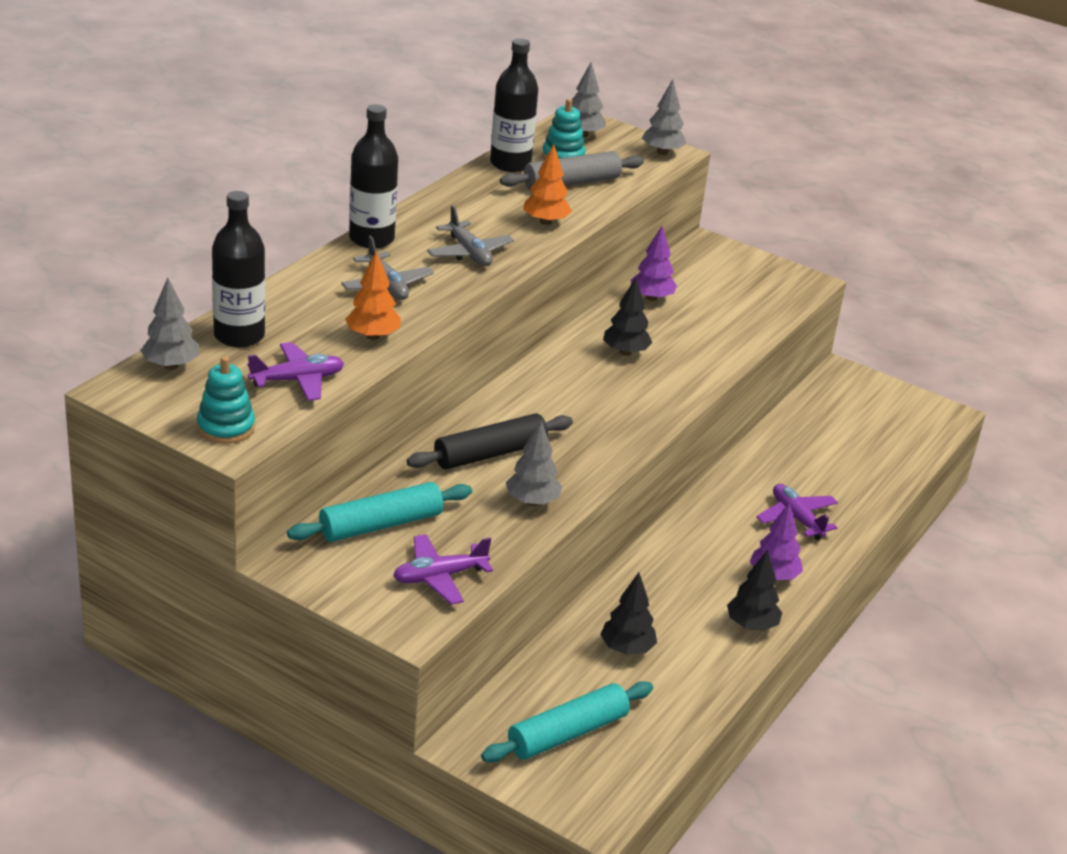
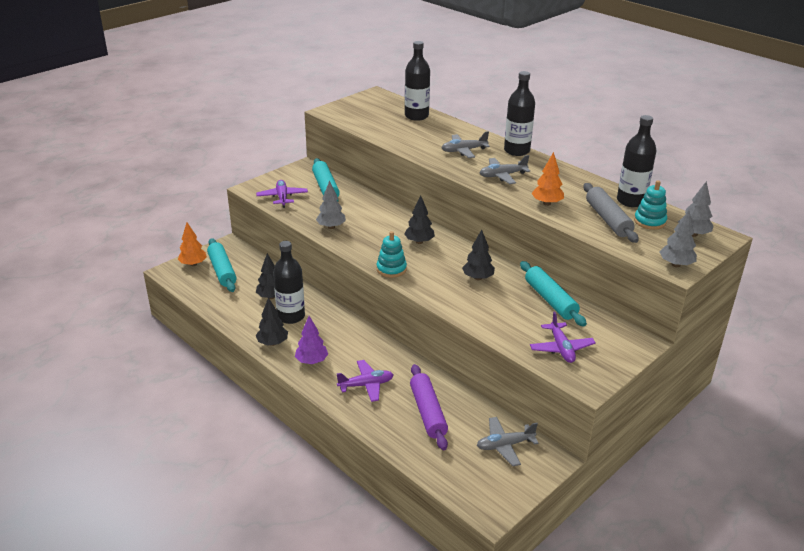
camera: 105 degrees right, 0 degrees up
grey tree [140,278,199,370] -> none
turquoise stacking toy [197,356,255,444] -> turquoise stacking toy moved to [377,231,407,278]
purple plane [247,342,344,401] -> purple plane moved to [530,311,596,363]
orange tree [345,251,401,340] -> orange tree moved to [178,222,207,266]
black rolling pin [407,413,573,470] -> none
purple tree [630,226,677,301] -> turquoise rolling pin [520,261,587,327]
none -> black bottle [273,241,305,324]
none -> black tree [404,195,435,244]
none -> purple rolling pin [410,364,448,450]
none -> grey plane [477,417,539,466]

